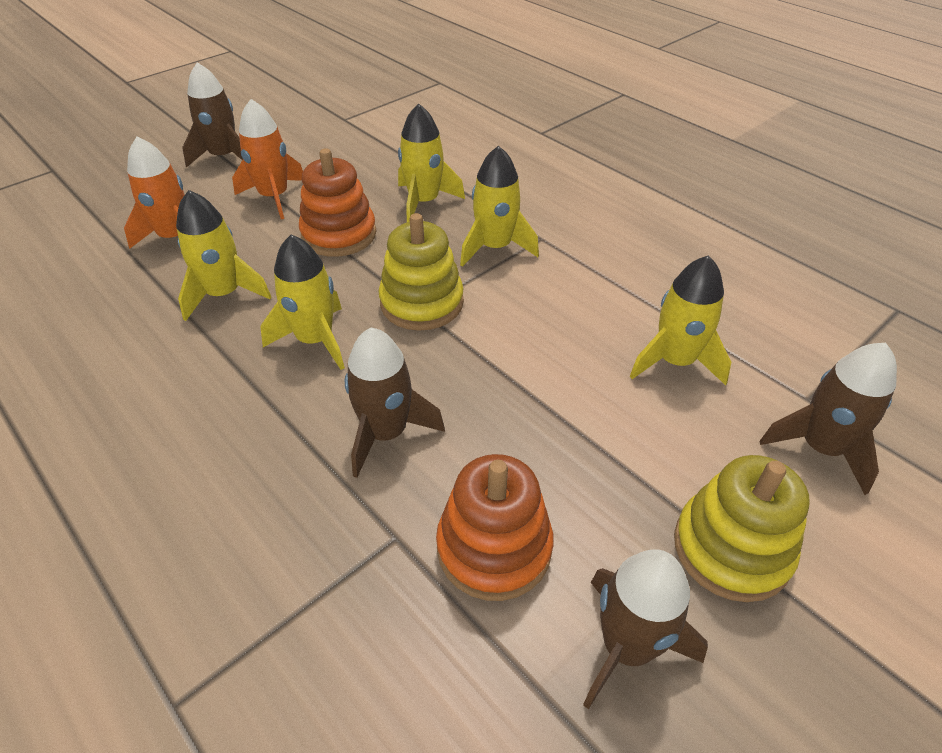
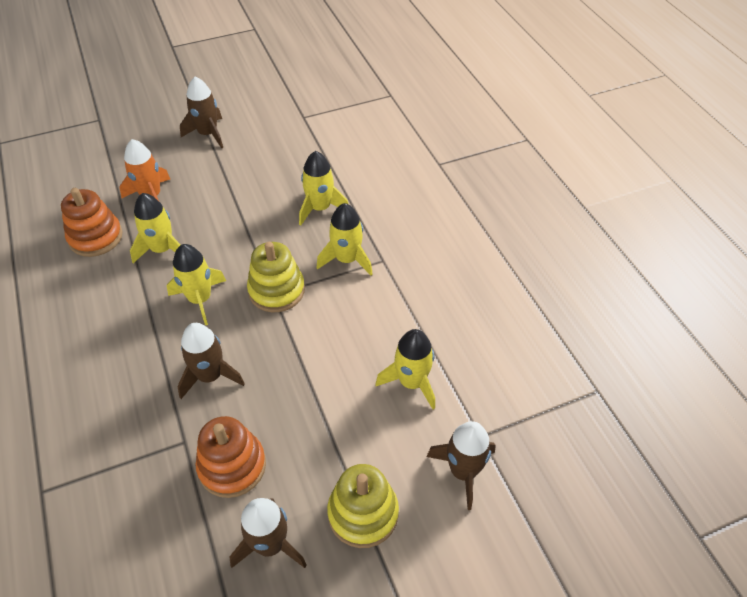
camera: 20 degrees right, 5 degrees up
orange rocket [232,99,303,219] -> none
orange stacking toy [299,148,376,257] -> orange stacking toy moved to [61,188,123,257]

